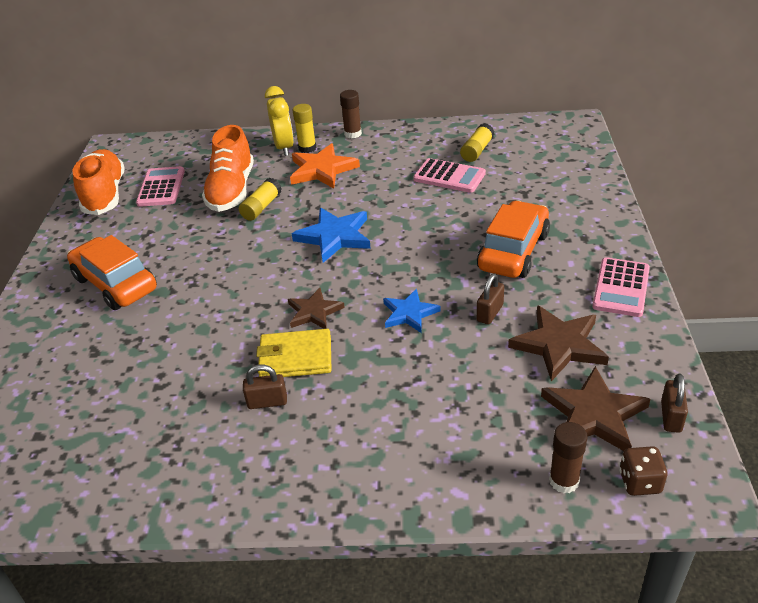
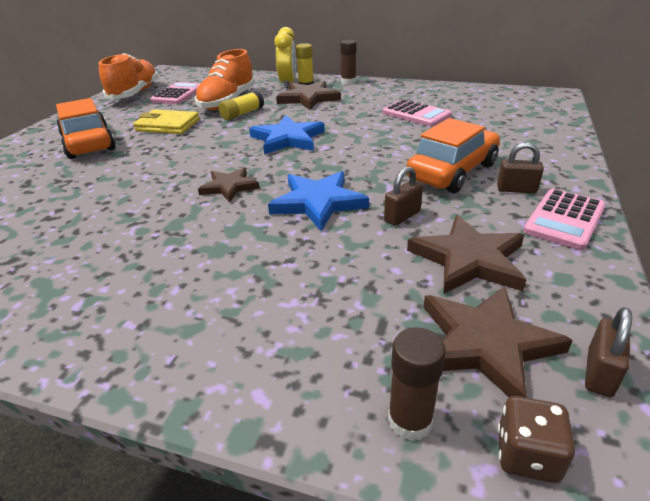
camera: 15 degrees right, 5 degrees down
brown padlock [243,364,287,409] -> brown padlock moved to [497,142,544,193]
yellow wallet [256,329,331,377] -> yellow wallet moved to [133,110,200,134]
orange star [290,143,360,189] -> brown star [276,81,341,110]
blue star [383,289,441,333] -> blue star [268,171,369,231], size x1.54
yellow glue stick [460,124,494,162] -> none

